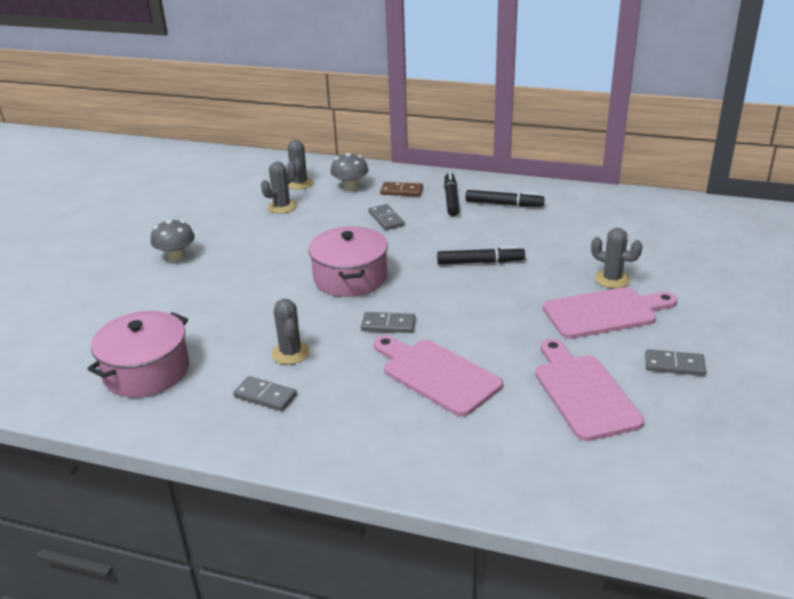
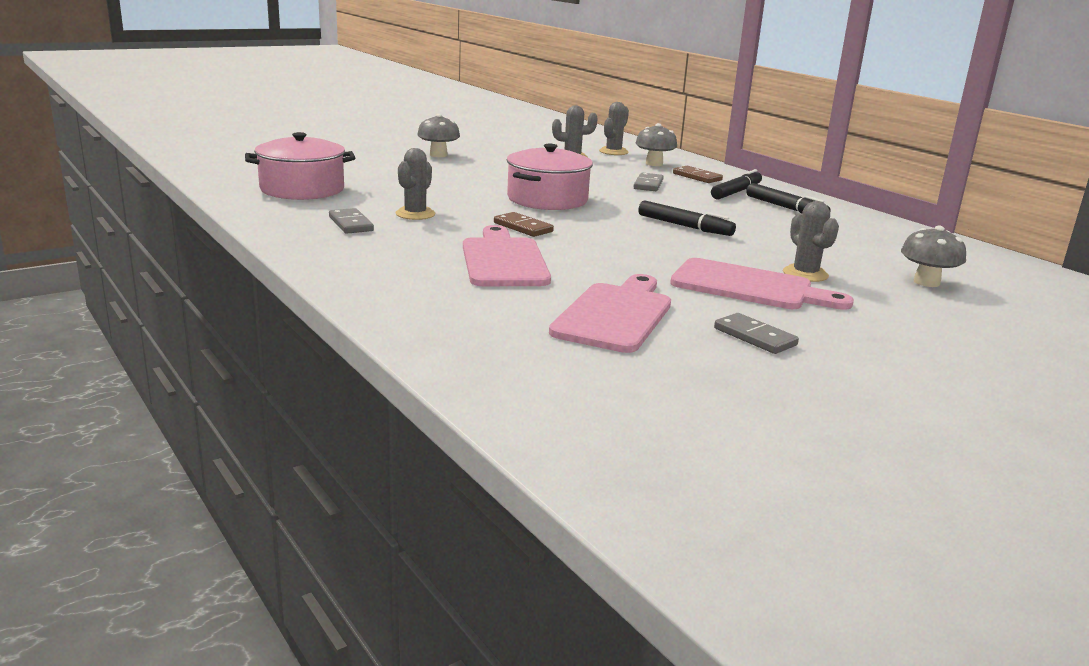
camera: 35 degrees right, 10 degrees down
grey domino [361,312,416,333] -> brown domino [494,212,554,237]
none -> grey mushroom [901,225,966,287]

